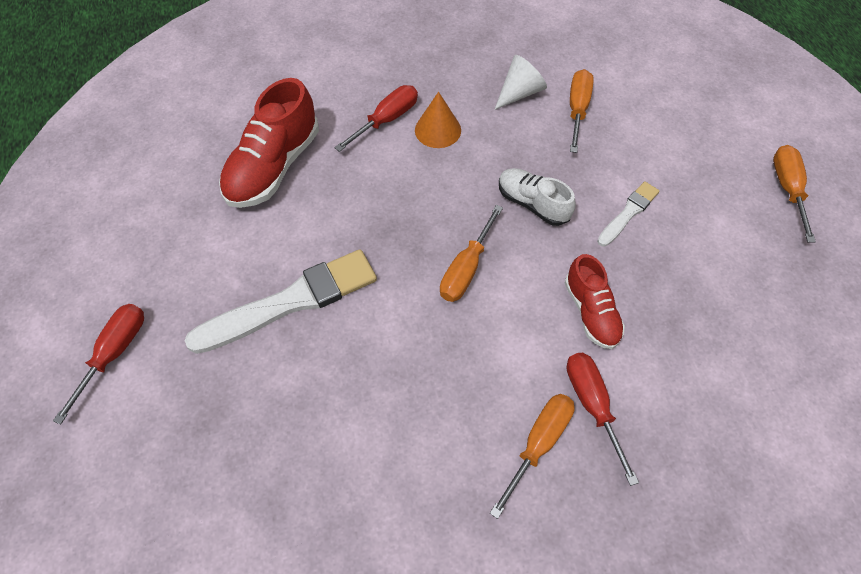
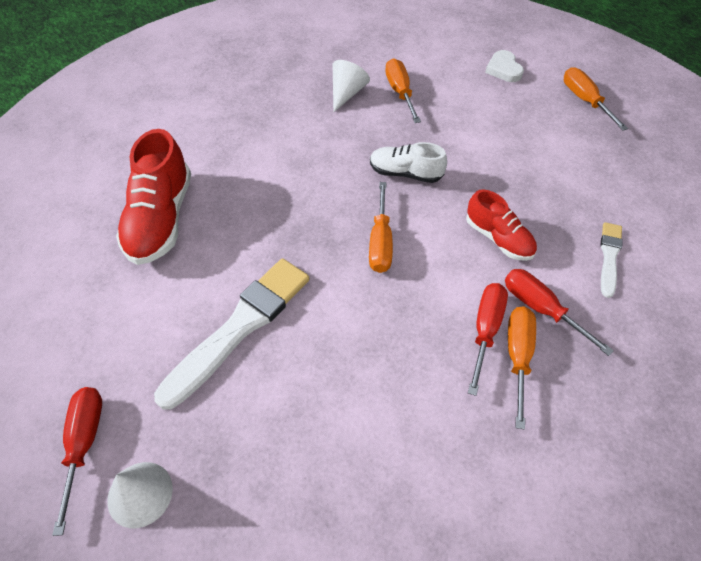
camera: 25 degrees left, 5 degrees down
red screwdriver [334,85,418,152] -> red screwdriver moved to [468,283,508,396]
orange cone [415,92,461,148] -> none
white brush [597,181,659,246] -> white brush moved to [600,222,623,298]
none -> white cone [107,462,173,528]
none -> white heart [485,50,524,82]

